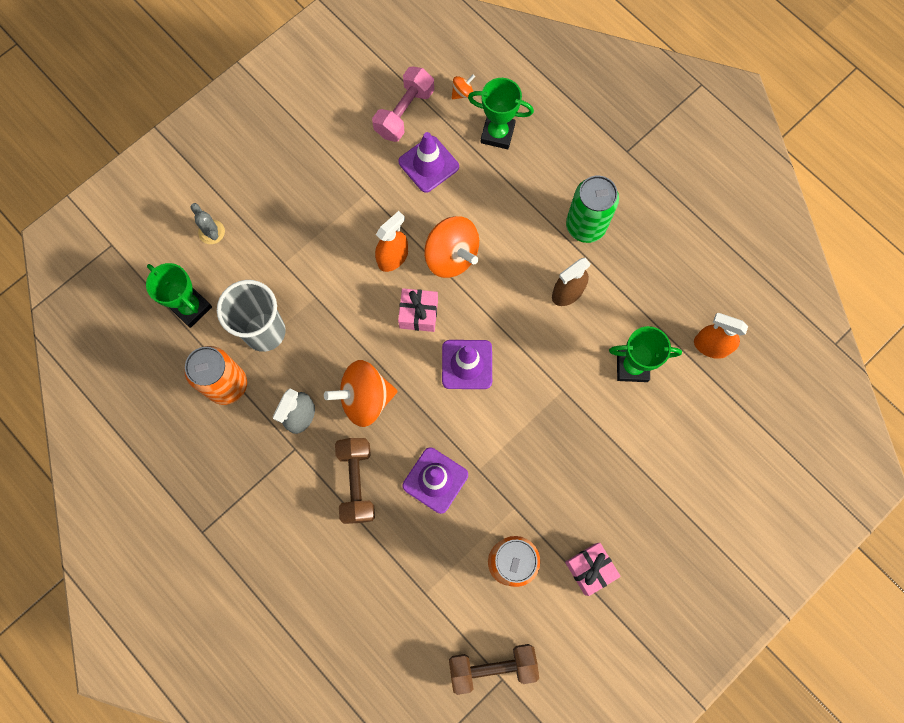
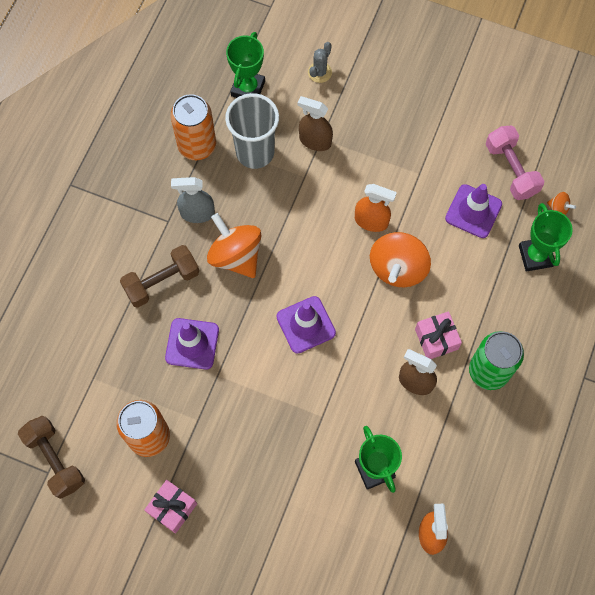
camera: 65 degrees right, 5 degrees down
pink dumbbell [372,66,434,142] -> pink dumbbell turned 60 degrees clockwise [486,126,544,200]
pink gift [398,288,438,332] -> pink gift moved to [415,311,462,359]
none -> brown spray bottle [297,96,333,151]

